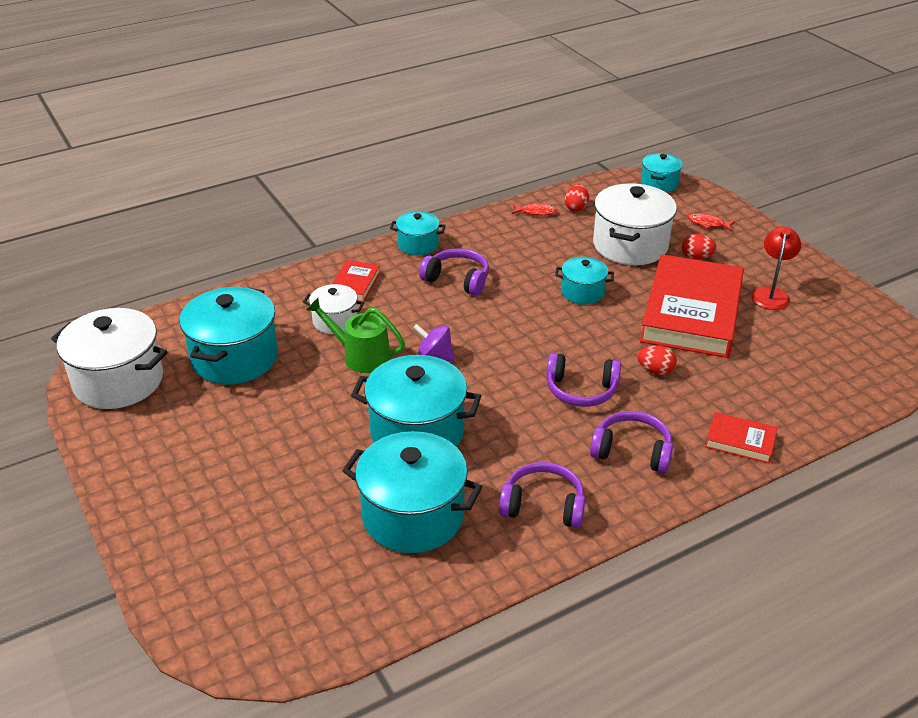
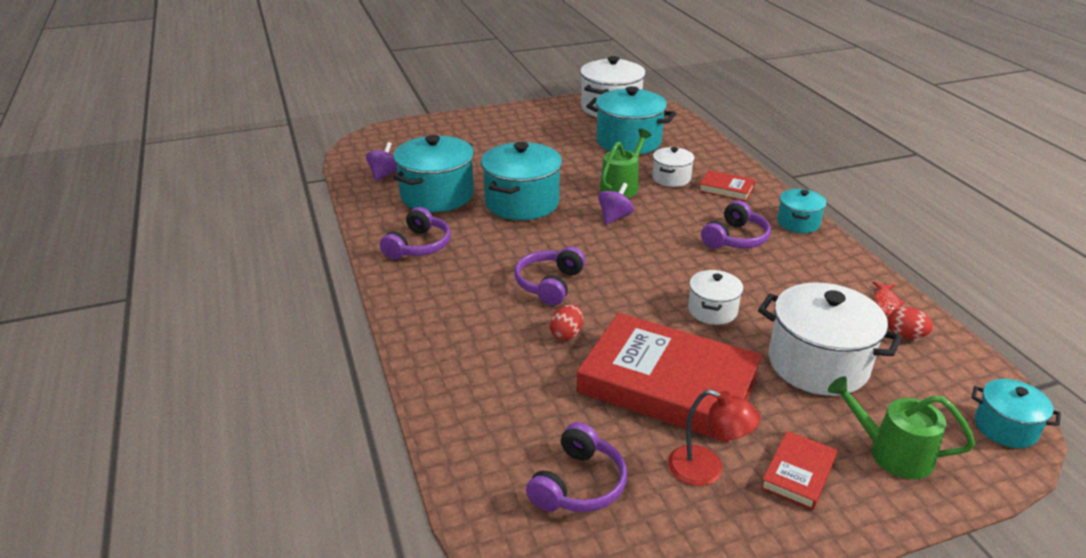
camera: 100 degrees right, 5 degrees down
turquoise pot [555,257,614,304] -> white pot [688,270,743,325]
purple headphones [590,411,673,473] -> purple headphones moved to [526,422,627,512]
red egg [682,234,717,259] -> none
red fish [688,213,735,231] -> green watering can [828,376,975,479]
red book [705,412,778,463] -> red book moved to [761,431,837,510]
none -> purple spinning top [366,142,397,181]

